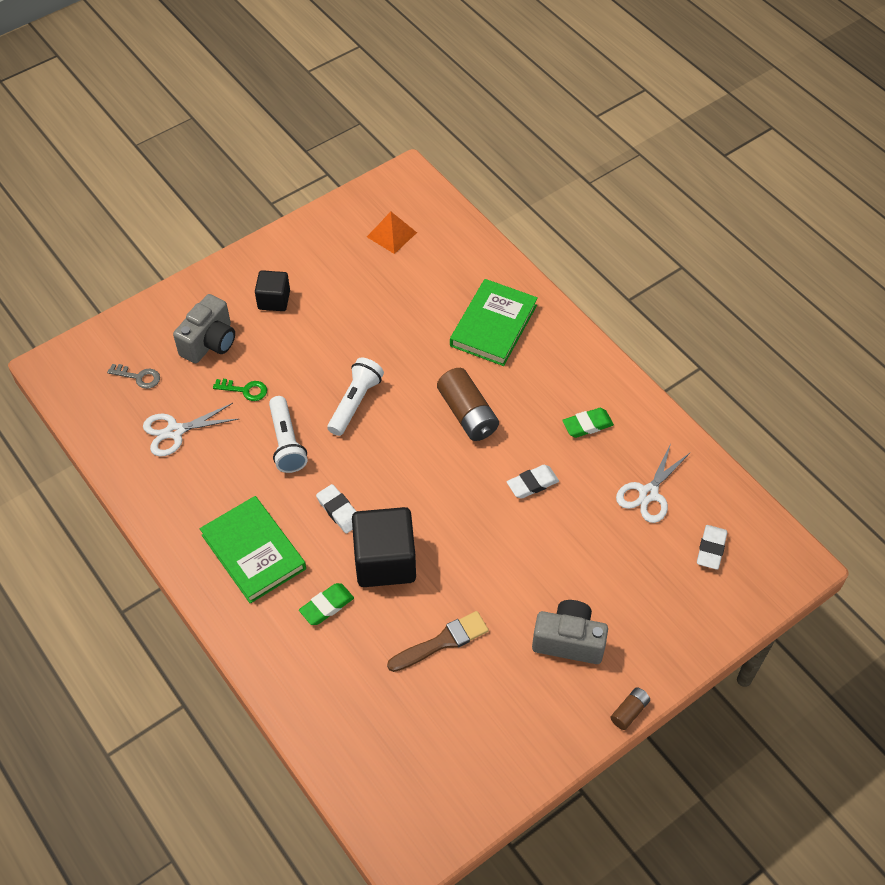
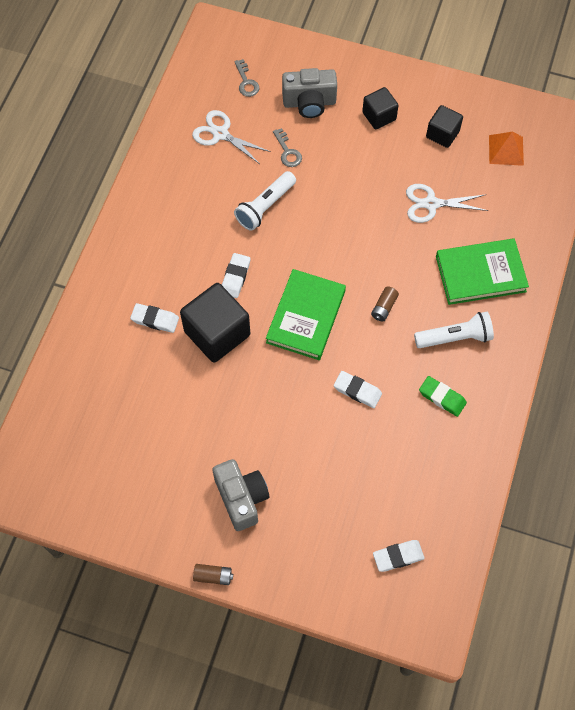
camera: 55 degrees right, 10 degrees up
green book [200,496,306,604] -> green book moved to [266,269,346,360]
green key [213,379,267,401] -> grey key [273,128,302,167]
green eraser [299,583,354,625] -> white eraser [130,303,179,333]
white flashlight [327,358,384,436] -> white flashlight moved to [414,312,494,348]
brown brush [387,611,489,672] -> none
brown battery [437,368,499,441] -> brown battery [371,286,399,322], size x0.51
white scissors [616,443,691,523] -> white scissors moved to [406,184,488,223]
none -> black cube [426,105,463,148]

